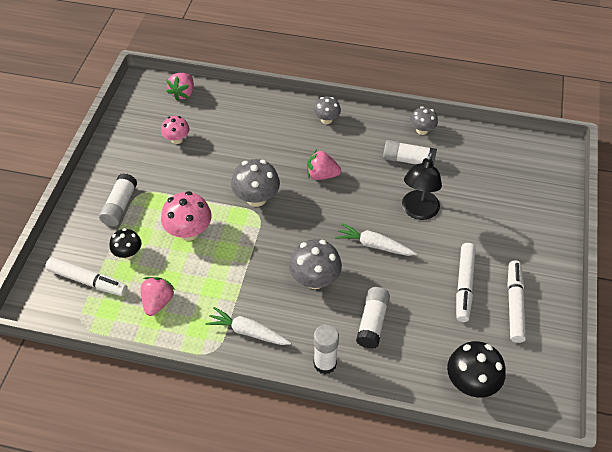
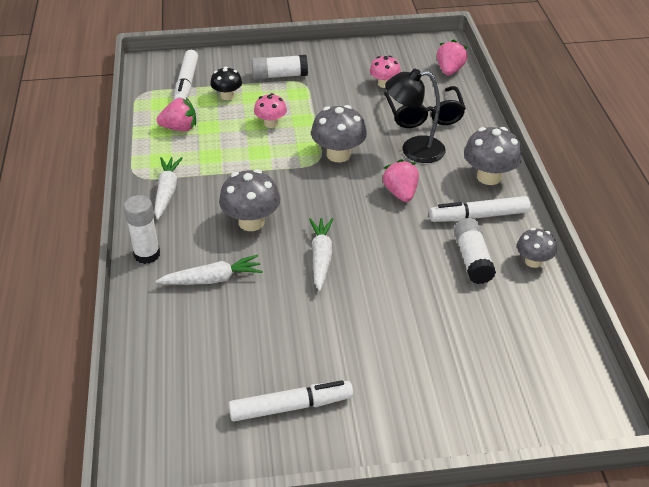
camera: 70 degrees right, 10 degrees down
pink mushroom [161,191,212,241] -> pink mushroom [254,93,287,128], size x0.62
pink strawberry [166,73,194,101] -> pink strawberry turned 105 degrees clockwise [437,40,468,75]
grey mushroom [313,97,341,124] -> grey mushroom [464,127,522,185], size x1.61
white glue stick [356,287,390,349] -> white carrot [156,255,263,285]
black lamp [402,152,442,220] -> black lamp moved to [385,69,446,163]
black mushroom [447,341,506,398] -> none
white marker [456,243,476,322] -> white marker moved to [429,196,530,222]
none -> black glasses [384,86,466,128]

